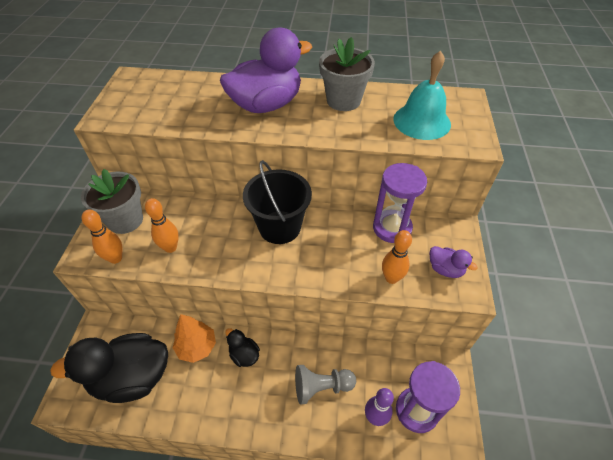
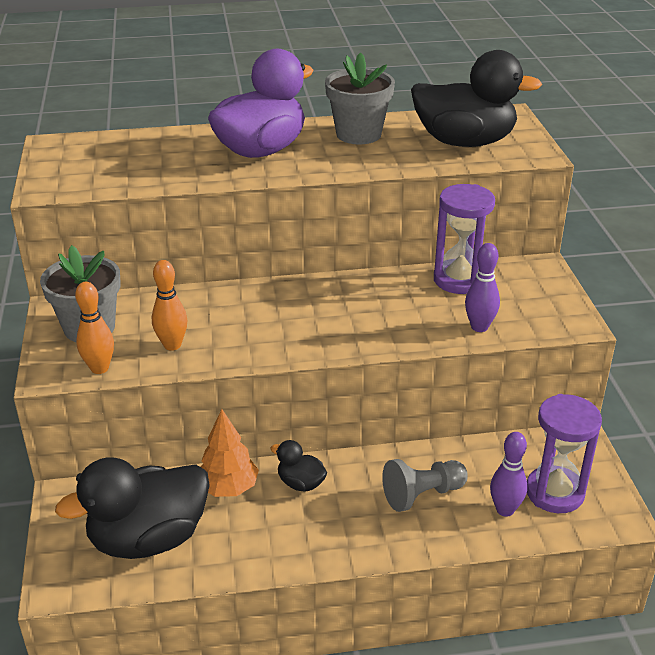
camera: 15 degrees left, 15 degrees down
black bucket [243,160,312,244] -> none
orange bowling pin [382,230,412,284] -> purple bowling pin [465,243,500,332]
turquoise bell [393,51,451,140] -> black duck [411,50,542,147]
purple duck [430,246,477,278] -> none

